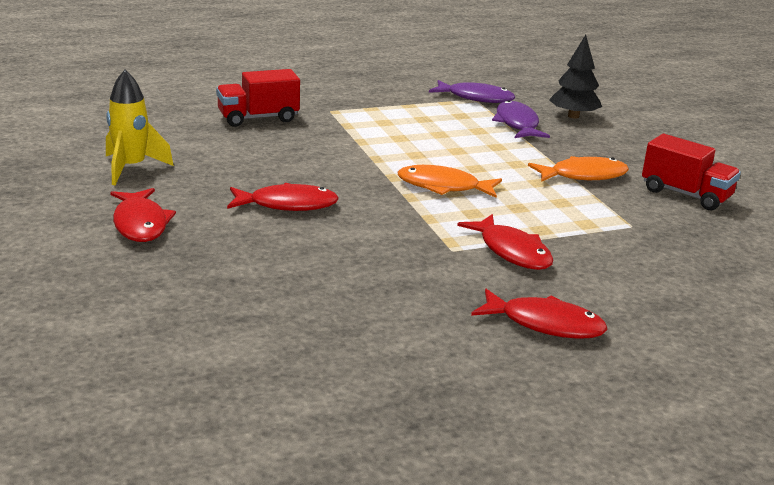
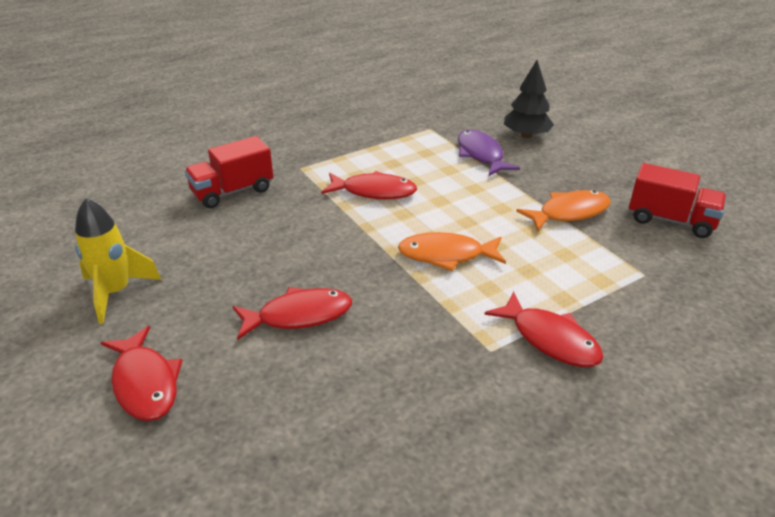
camera: 10 degrees left, 10 degrees up
purple fish [429,80,515,103] -> none
red fish [471,289,608,339] -> red fish moved to [321,171,417,199]

